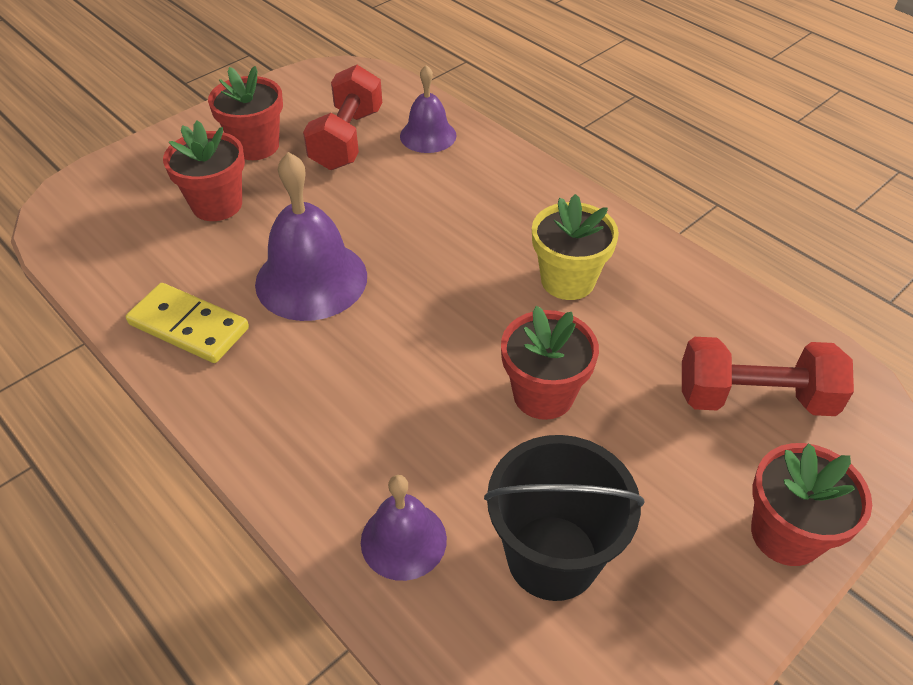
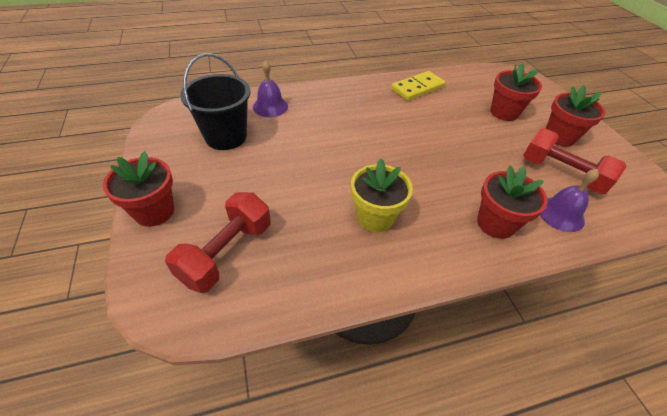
camera: 115 degrees right, 0 degrees up
purple bell [255,152,367,321] -> none
red flower pot [501,306,599,420] -> red flower pot moved to [477,166,548,239]

